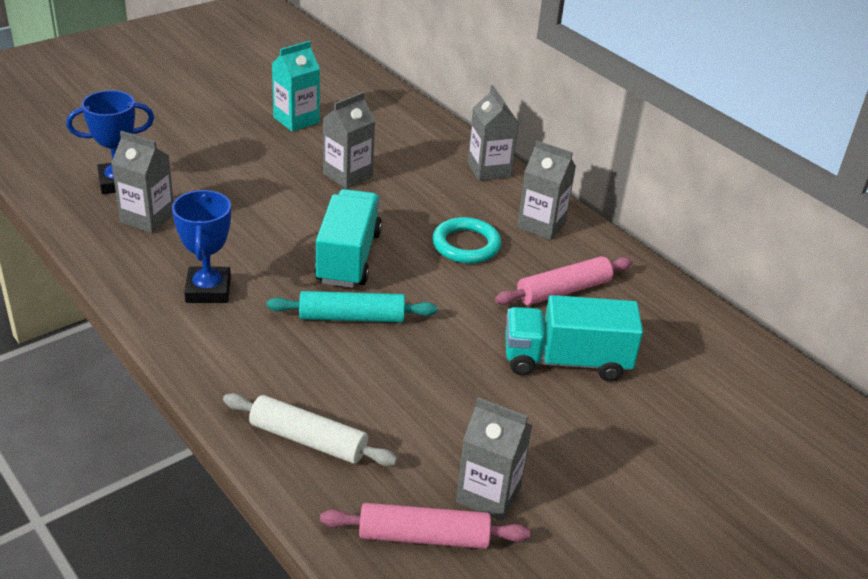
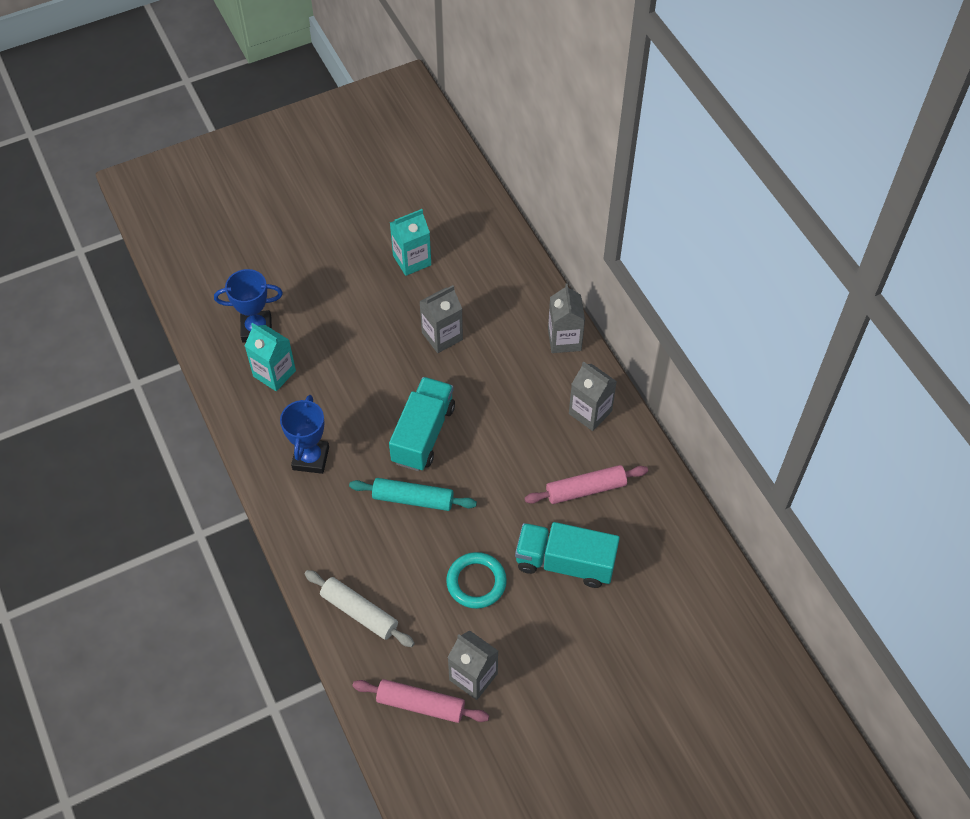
camera: 15 degrees right, 20 degrees up
grey carton [111,131,173,233] -> turquoise carton [245,323,296,391]
turquoise ring [432,217,501,263] -> turquoise ring moved to [446,552,507,609]

